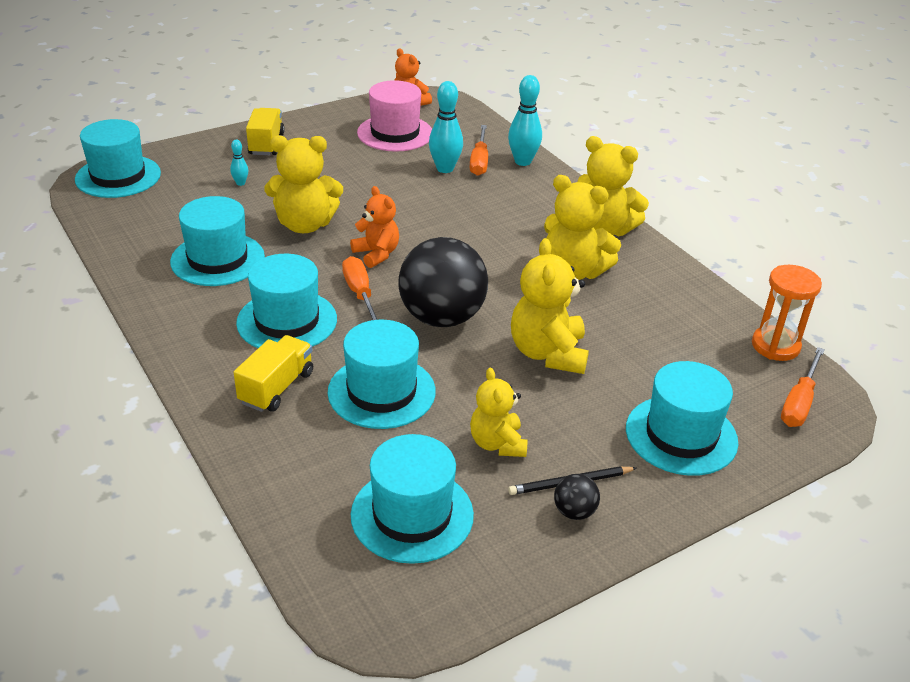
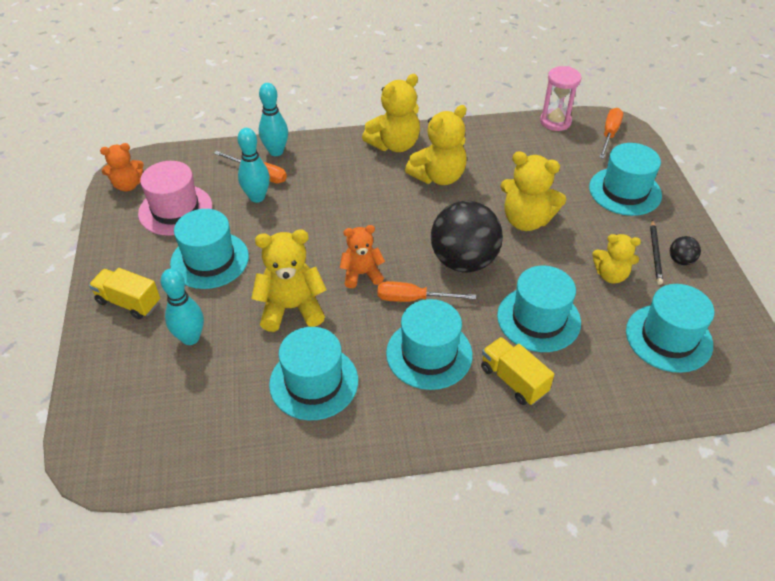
camera: 65 degrees left, 10 degrees up
turquoise hat [75,119,161,198] -> turquoise hat moved to [170,209,249,289]
turquoise bowling pin [230,140,248,186] -> turquoise bowling pin [160,268,204,345], size x2.00
yellow teddy bear [264,135,343,233] -> yellow teddy bear turned 120 degrees counterclockwise [251,230,327,332]
orange hourglass [752,265,822,361] -> pink hourglass [540,66,582,131]
orange screwdriver [781,347,825,427] -> orange screwdriver turned 120 degrees counterclockwise [599,108,623,159]

